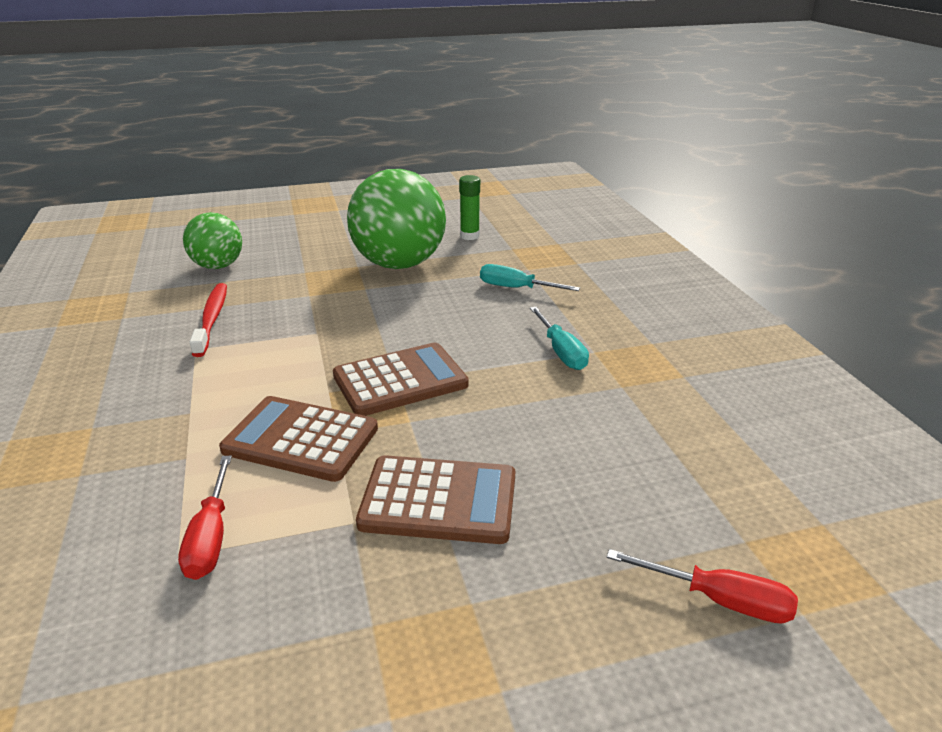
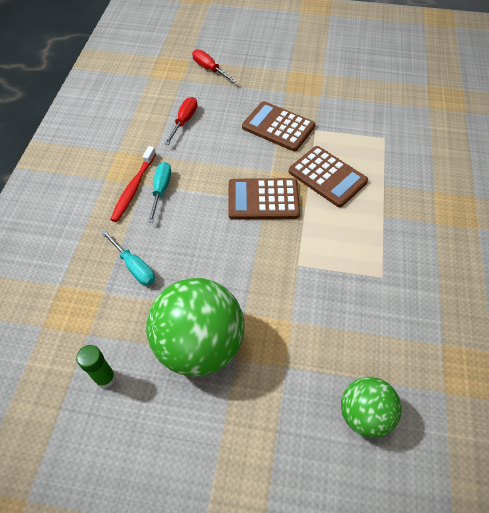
camera: 155 degrees left, 25 degrees up
red screwdriver [178,455,232,580] -> red screwdriver moved to [164,97,197,145]
red toothbrush [190,283,227,357] -> red toothbrush moved to [110,146,156,222]

